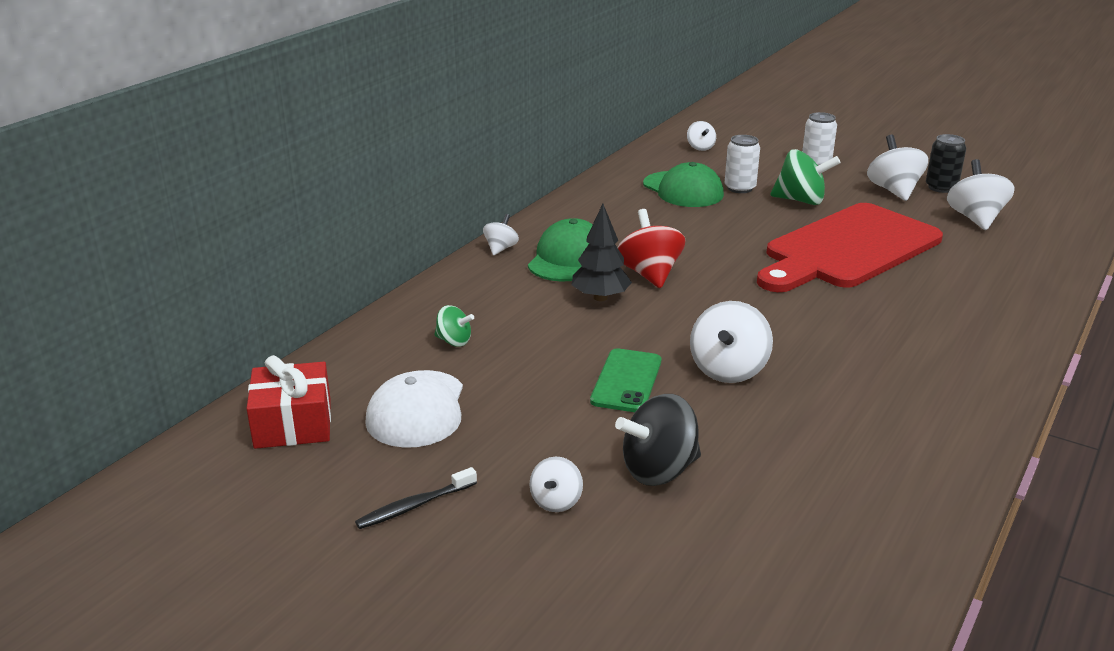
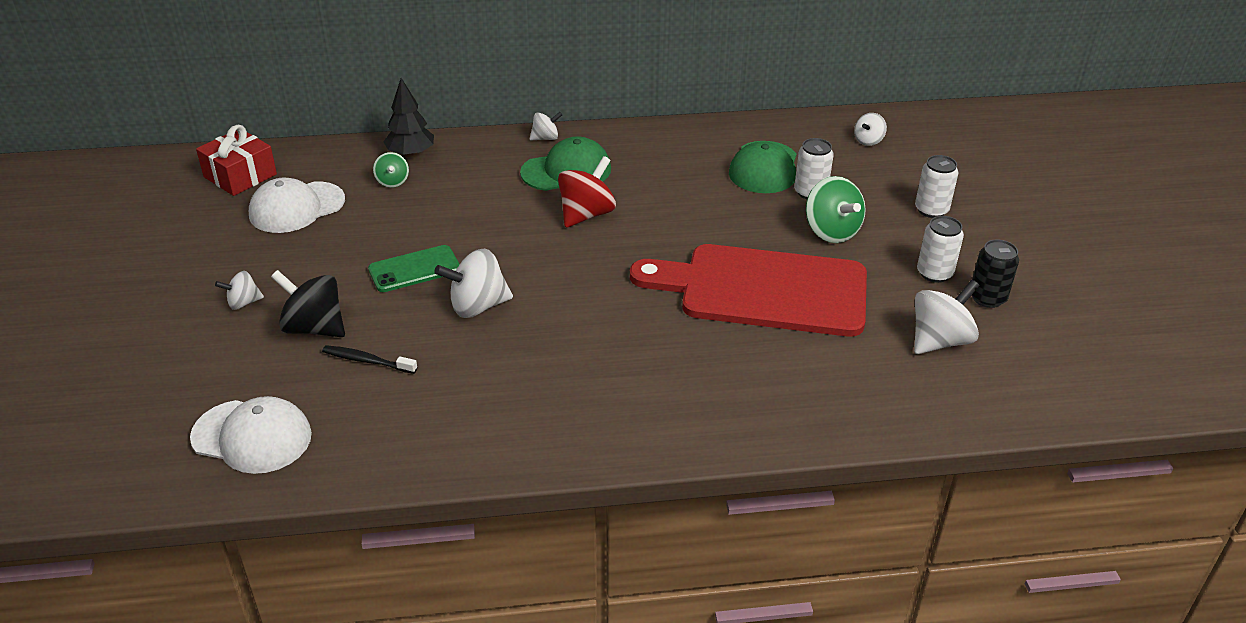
camera: 50 degrees right, 10 degrees up
black toothbrush [355,467,477,529] -> black toothbrush moved to [322,345,417,374]
black tree [571,204,632,301] -> black tree moved to [383,78,434,157]
white spinning top [867,135,929,201] -> white can [917,216,964,283]
none -> white cap [190,396,312,474]

